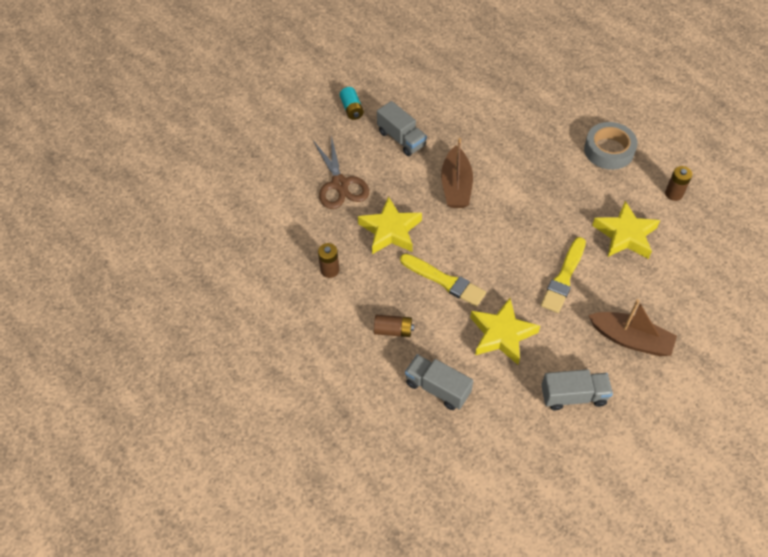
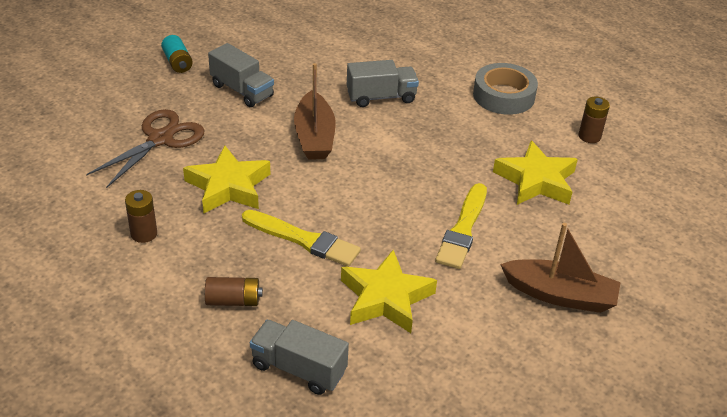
camera: 10 degrees left, 15 degrees down
brown scissors [313,135,369,209] -> brown scissors turned 120 degrees counterclockwise [86,109,204,188]
grey truck [541,369,613,410] -> grey truck moved to [347,60,419,107]

